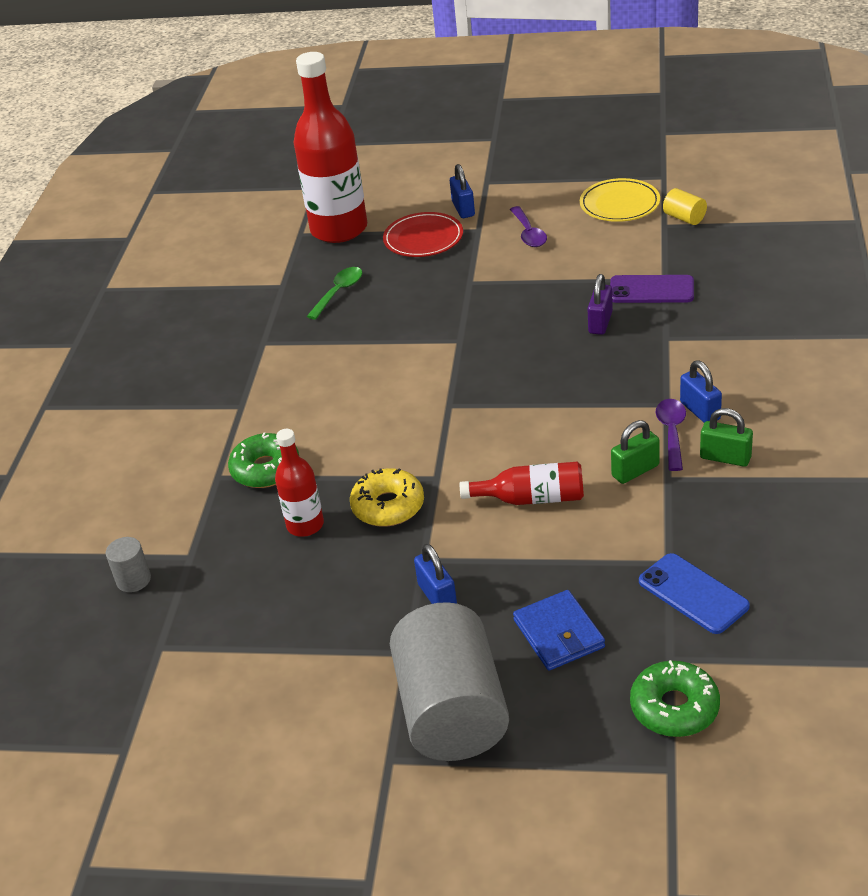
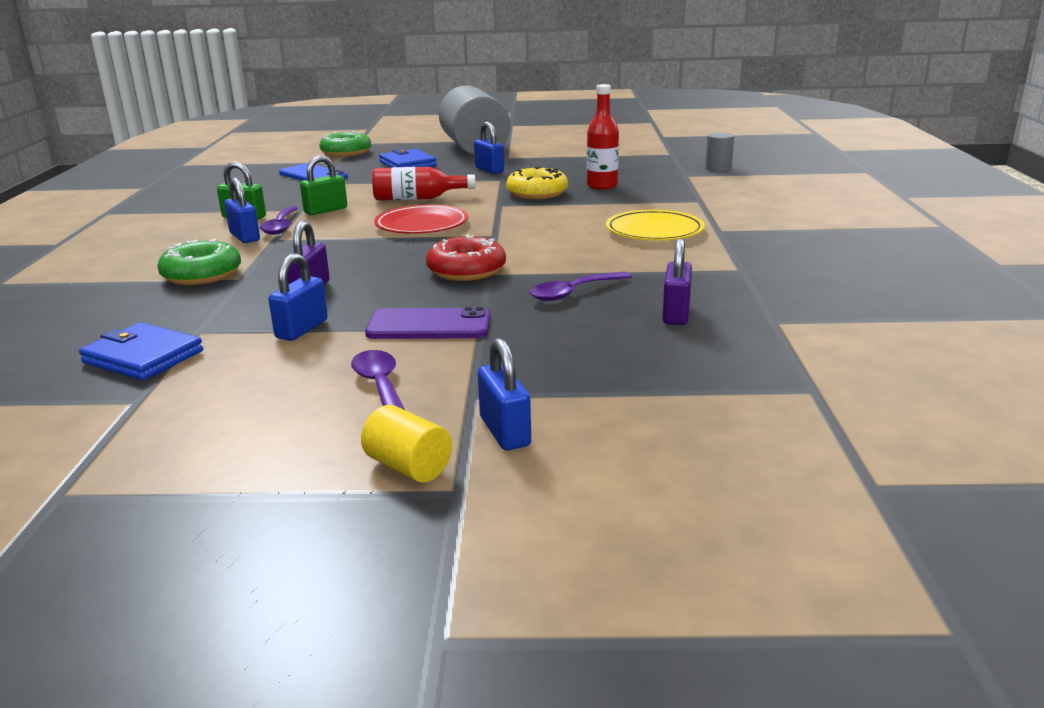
camera: 170 degrees right, 15 degrees down
green donut [228,432,299,488] -> green donut moved to [157,239,241,285]
red bottle [294,52,367,243] -> none
green spoon [307,267,362,320] -> purple padlock [662,238,692,325]
red plate [383,212,463,257] -> red plate moved to [374,205,468,234]
yellow plate [580,178,660,222] -> yellow plate moved to [606,210,705,241]
purple phone [610,275,694,303] -> purple phone moved to [365,306,490,339]
yellow cylinder [663,188,707,225] -> yellow cylinder moved to [361,405,452,482]
none -> blue wallet [79,322,203,381]
none -> blue padlock [268,253,328,341]
none -> red donut [426,234,506,281]
none -> purple spoon [529,272,632,301]

